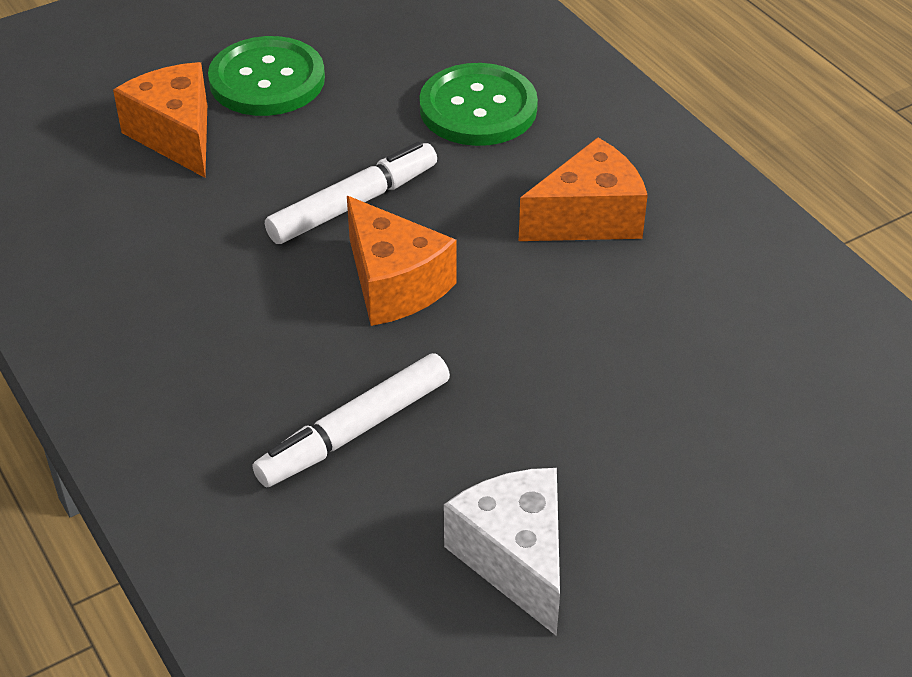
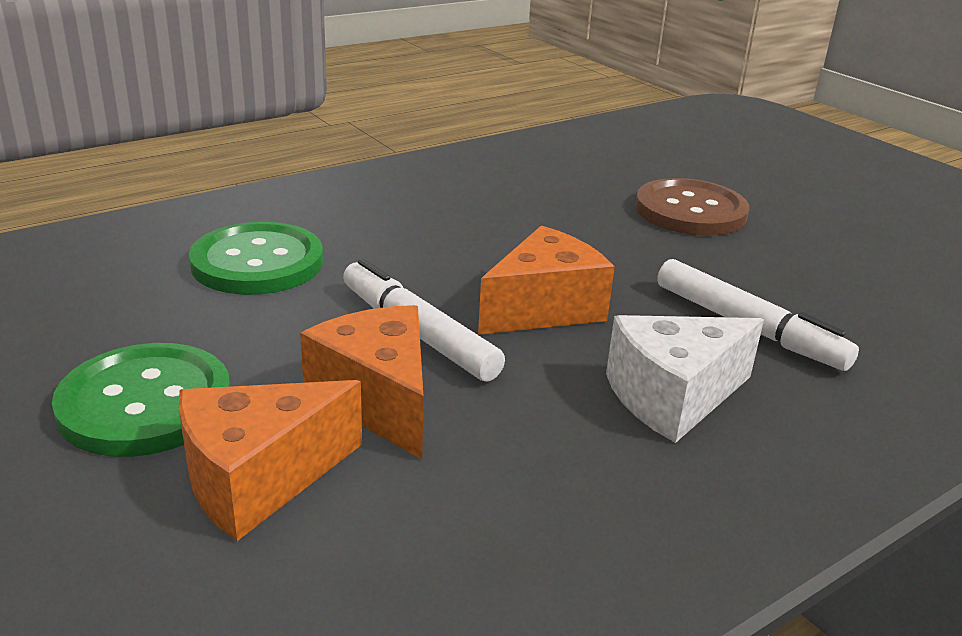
camera: 95 degrees left, 15 degrees down
white cheese [444,468,560,636] -> white cheese moved to [606,315,764,443]
orange cheese [519,137,648,241] -> orange cheese moved to [300,305,424,459]
none -> brown button [635,178,749,236]

